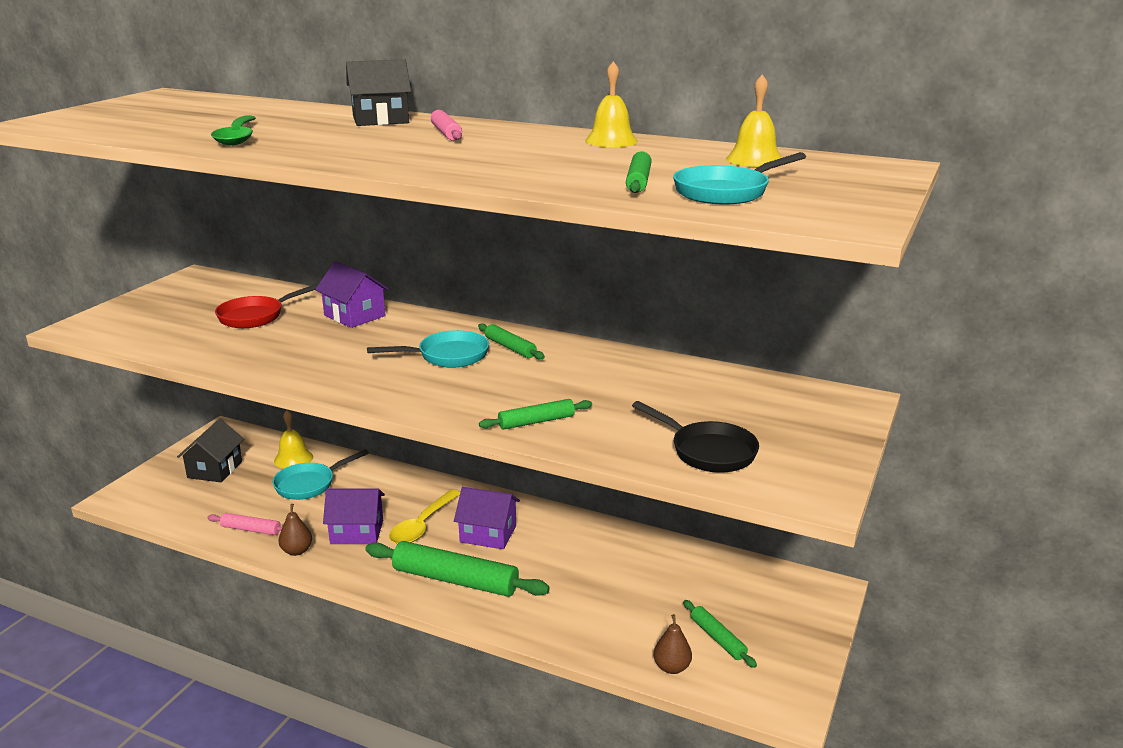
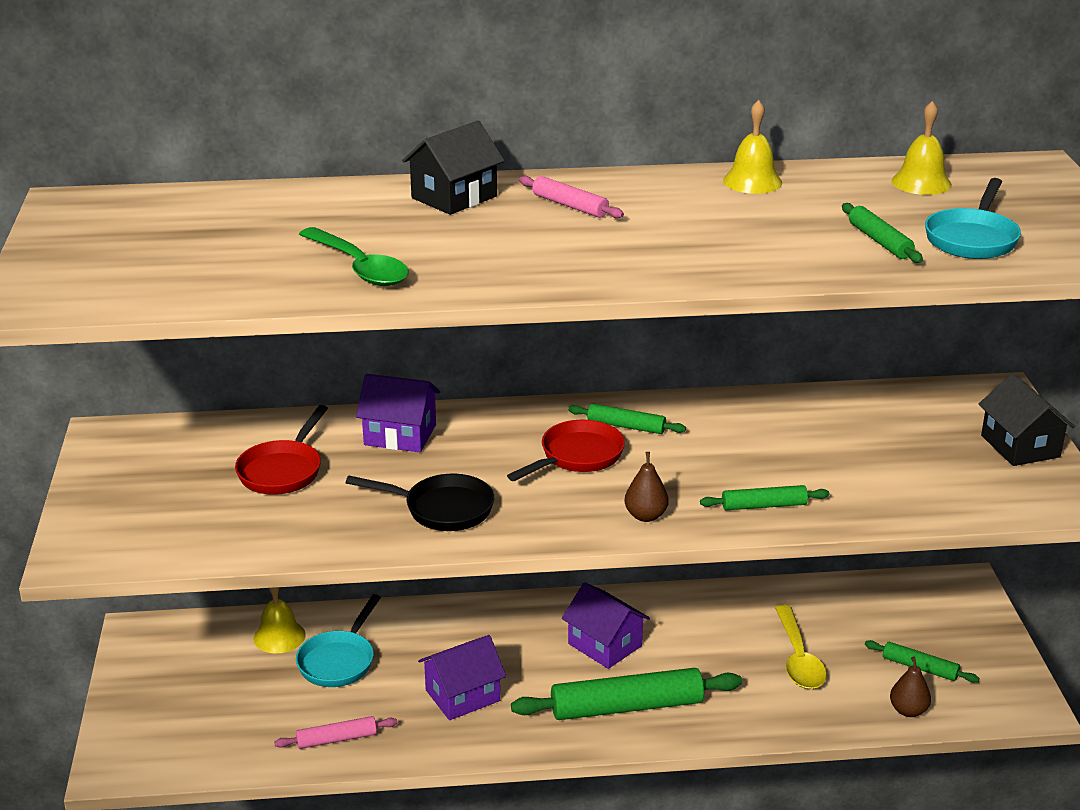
camera: 30 degrees left, 5 degrees up
black house [177,419,244,482] -> black house moved to [979,373,1075,466]
brown pear [279,504,312,556] -> brown pear moved to [625,452,668,522]
turquoise pan [367,330,489,368] -> red pan [507,420,625,481]
yellow spoon [389,489,460,544] -> yellow spoon moved to [775,605,827,689]
purple house [454,487,520,549] -> purple house turned 60 degrees clockwise [562,582,650,669]
green rolling pin [479,399,592,430] -> green rolling pin turned 45 degrees clockwise [700,485,829,510]
black pan [632,401,759,473] -> black pan moved to [346,474,494,531]

